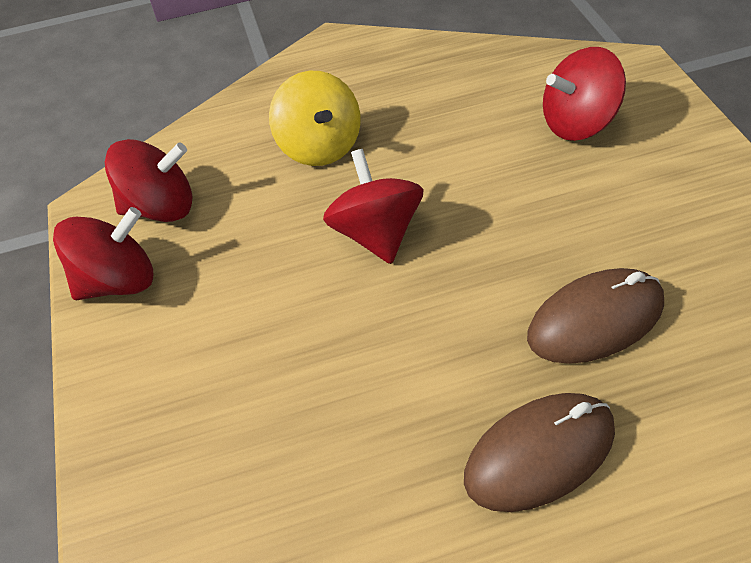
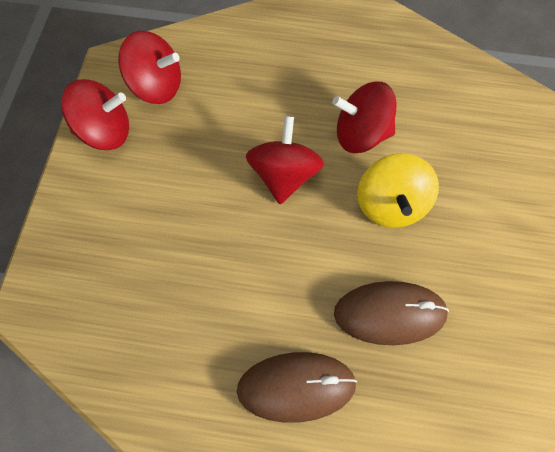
camera: 20 degrees right, 15 degrees up
yellow spinning top [269,71,361,166] -> yellow spinning top moved to [357,153,439,228]
red spinning top [543,47,626,141] -> red spinning top moved to [332,81,397,153]

